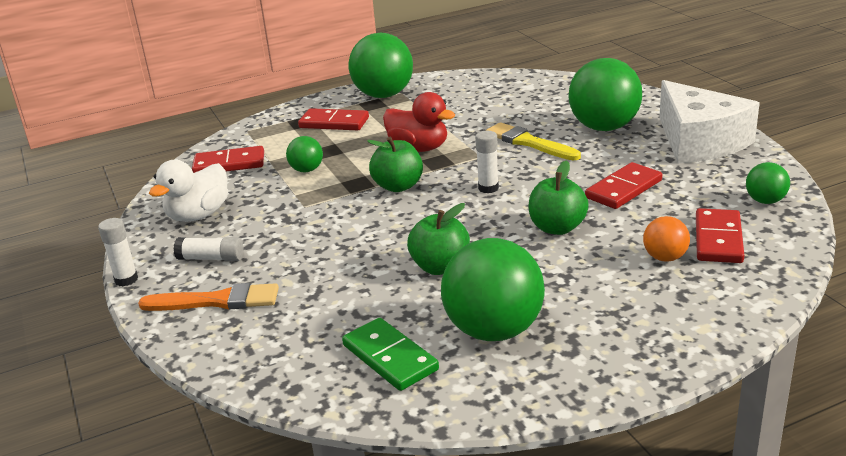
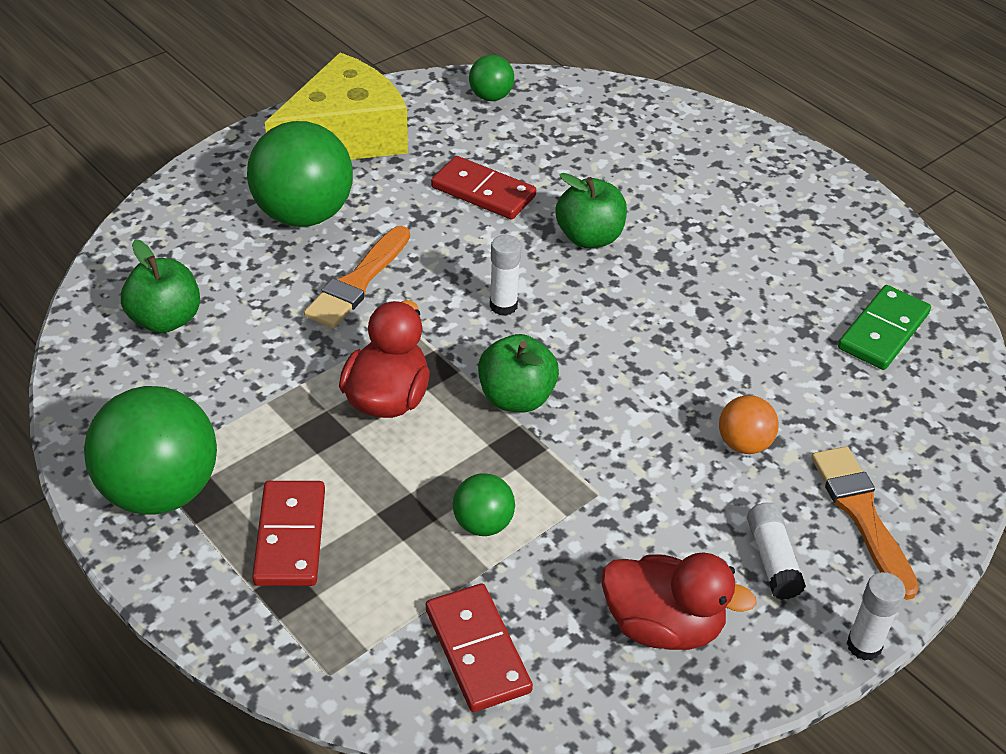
camera: 110 degrees left, 15 degrees up
white duck [149,160,228,222] -> red duck [602,552,757,650]
green apple [407,203,470,275] -> green apple moved to [121,239,200,333]
green ball [441,238,545,341] -> none
yellow brush [486,122,581,161] -> orange brush [304,226,410,328]
orange ball [643,216,690,262] -> orange ball moved to [719,395,779,454]
white cheese [659,80,760,163] -> yellow cheese [265,53,408,160]
red domino [696,208,745,263] -> none

